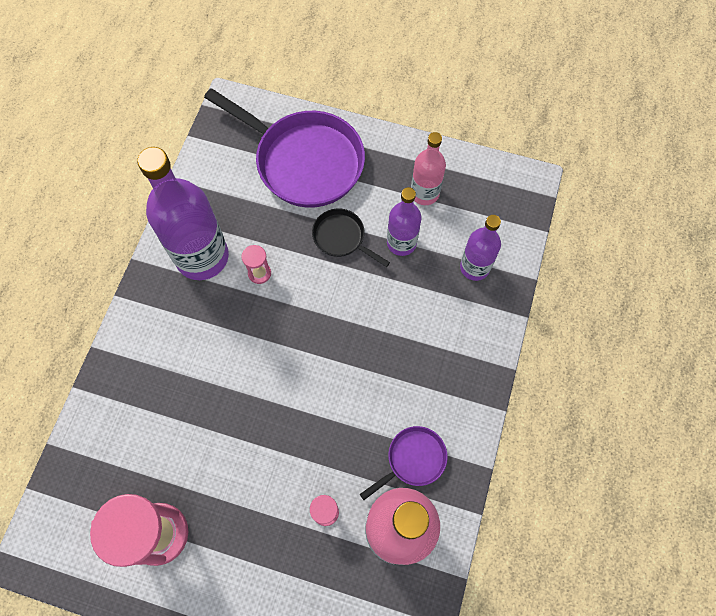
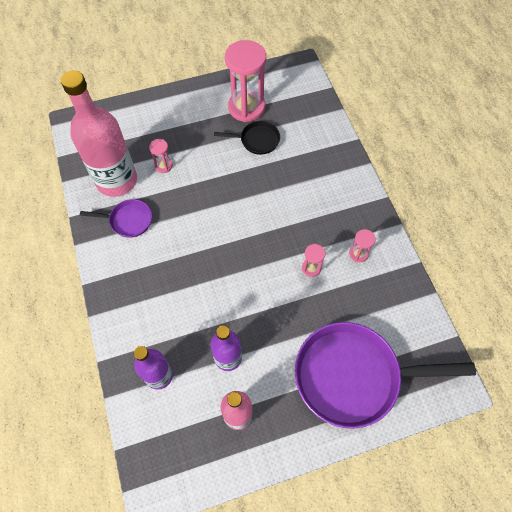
camera: 145 degrees right, 5 degrees down
purple bottle [137,147,229,280] -> pink hourglass [349,229,376,262]
black pan [312,208,390,267] -> black pan moved to [214,121,280,155]
purple pan [360,426,448,500] -> purple pan turned 105 degrees counterclockwise [80,199,152,238]

